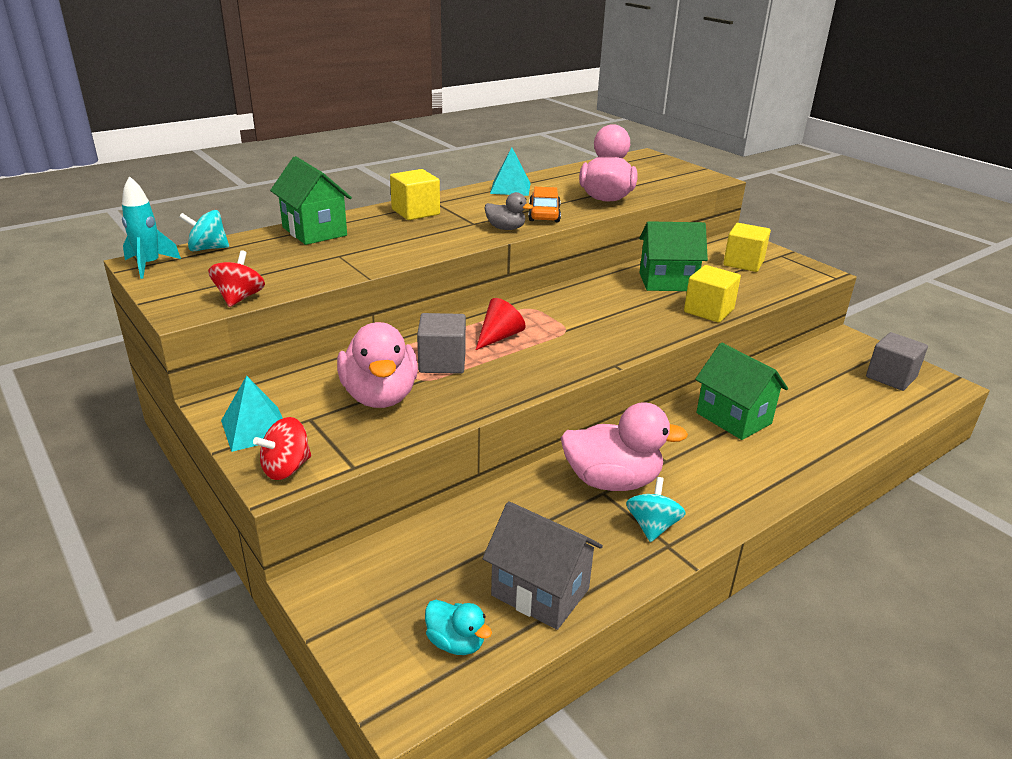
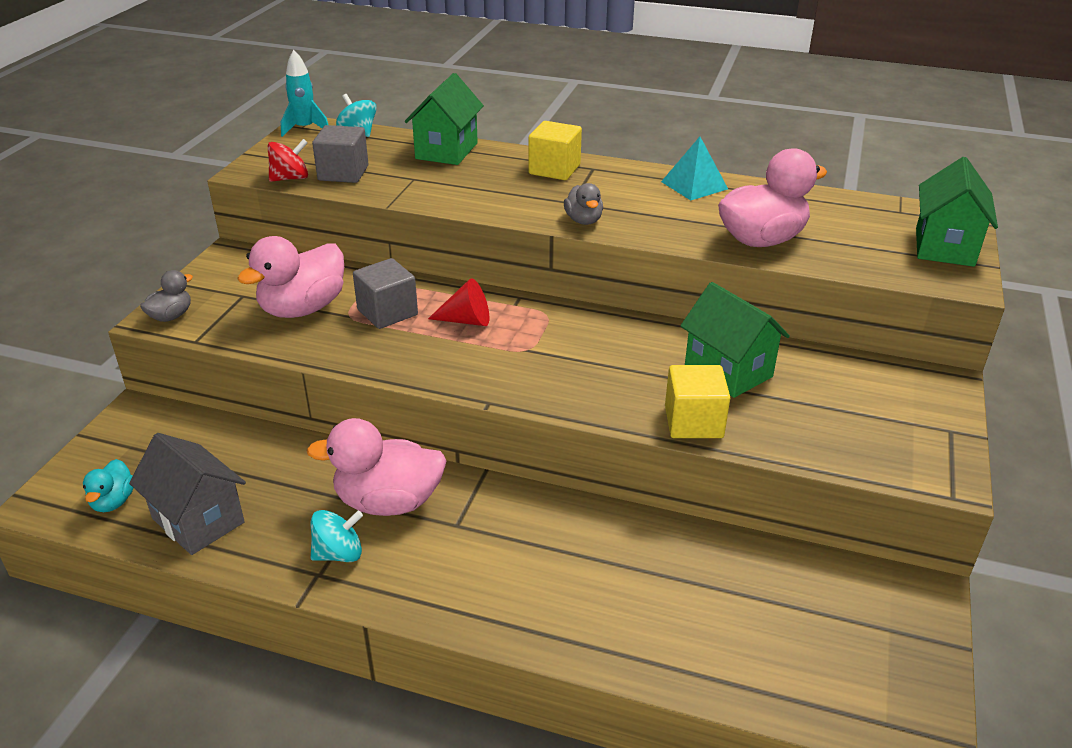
camera: 55 degrees right, 5 degrees up
turquoise pyramid [221,375,283,452] -> none
red spinning top [253,417,311,480] -> grey duck [140,270,193,322]
grey house [483,501,603,630] -> grey house turned 45 degrees counterclockwise [129,433,246,555]
orange car [528,187,561,222] -> none
pink duck [561,402,688,491] -> pink duck turned 120 degrees clockwise [306,418,447,516]
green house [695,343,788,440] -> green house moved to [916,157,998,267]
yellow cube [723,223,771,272] -> none
grey cube [866,332,928,391] -> grey cube moved to [312,125,368,183]

